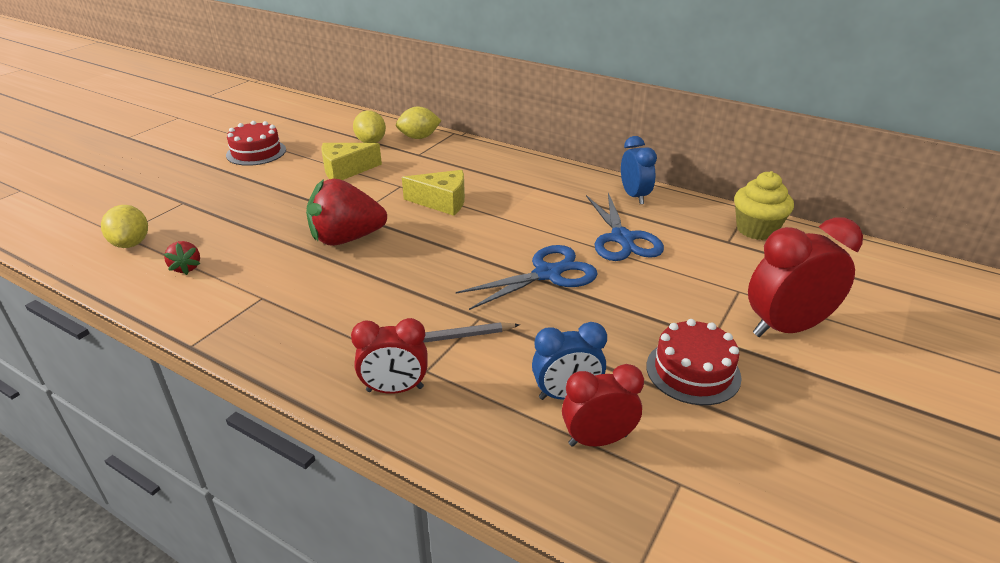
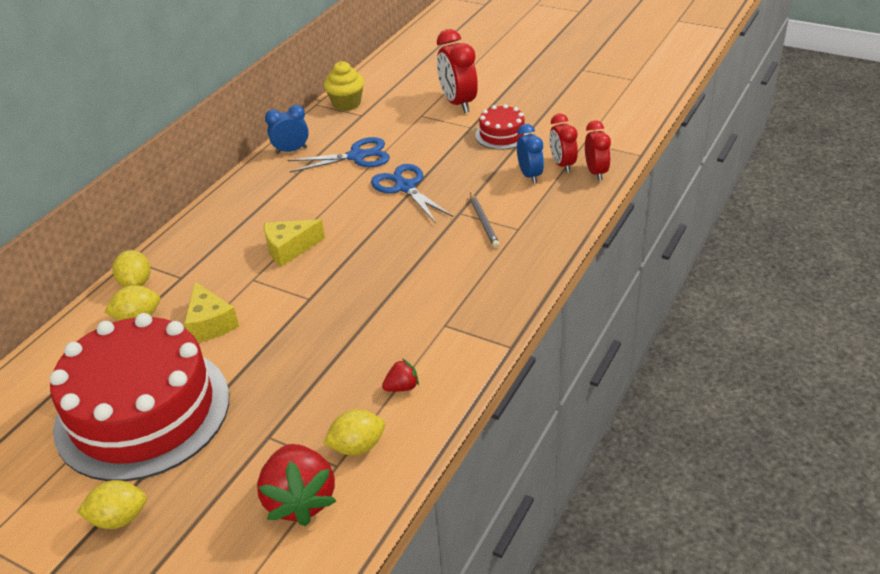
camera: 90 degrees left, 5 degrees up
red cake [226,121,286,166] -> red cake [50,313,229,482], size x2.34
red strawberry [306,179,387,246] -> red strawberry moved to [257,444,336,526]
red clock [351,318,427,394] -> red clock moved to [585,120,611,181]
yellow cheese [402,170,465,216] -> yellow cheese turned 120 degrees counterclockwise [264,219,325,267]
none -> yellow lemon [77,480,147,529]

